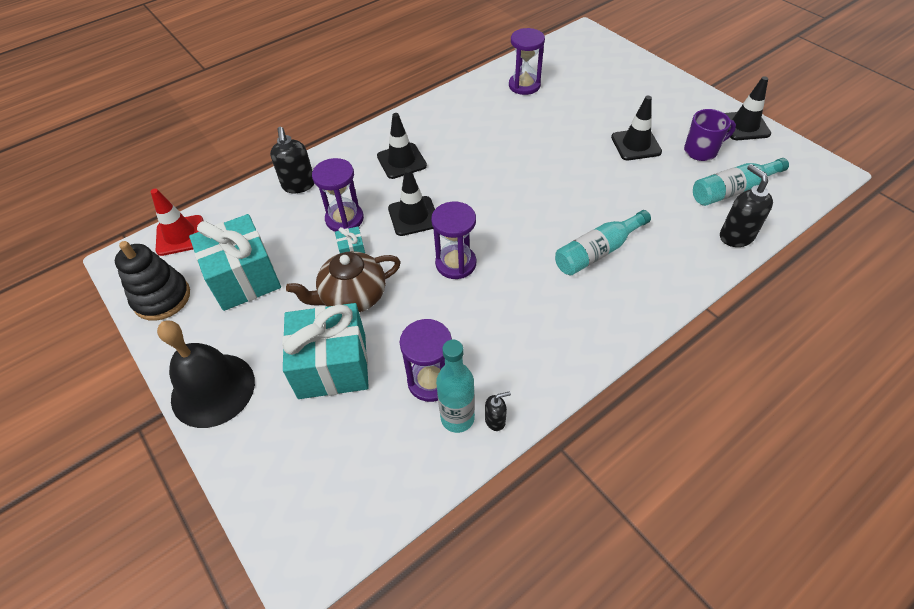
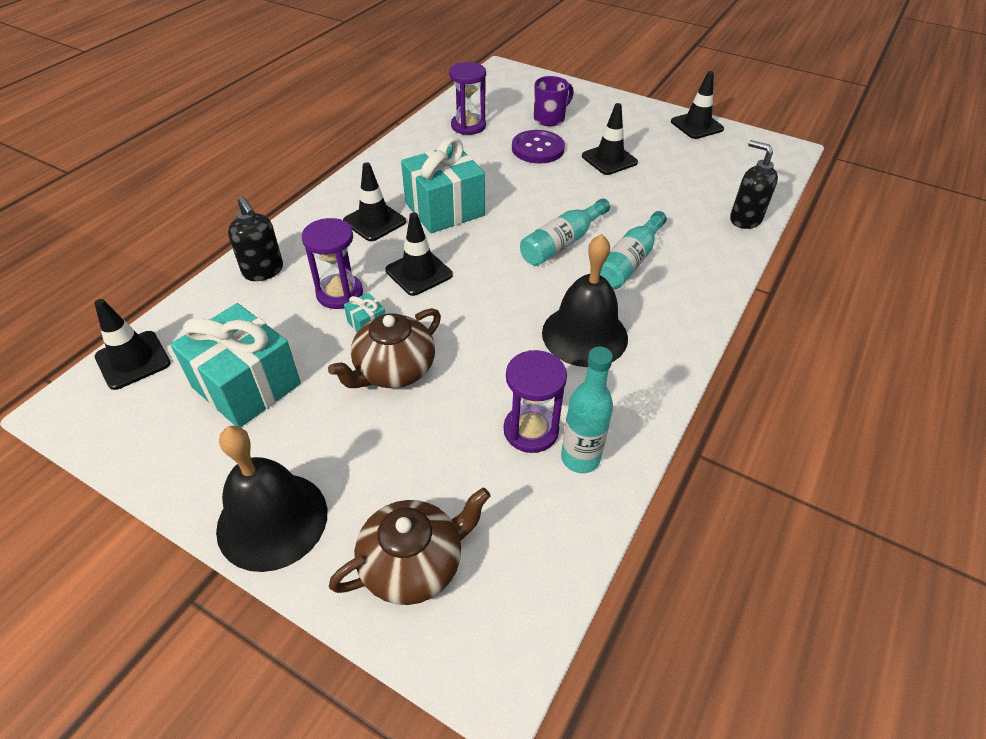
camera: 25 degrees left, 5 degrees down
black stacking toy [115,241,190,321] -> none
red traffic cone [151,189,203,256] -> black traffic cone [94,299,171,390]
turquoise gift [282,303,369,399] -> turquoise gift moved to [401,137,485,233]
purple hourglass [431,202,476,279] -> none
black soap dispenser [485,391,511,431] -> none
purple mug [684,109,736,161] -> purple mug moved to [534,76,574,126]
turquoise bottle [693,158,789,206] -> turquoise bottle moved to [520,198,610,266]
none -> brown teapot [329,487,491,605]
none -> purple button [512,130,565,163]
none -> black bell [542,234,628,367]

